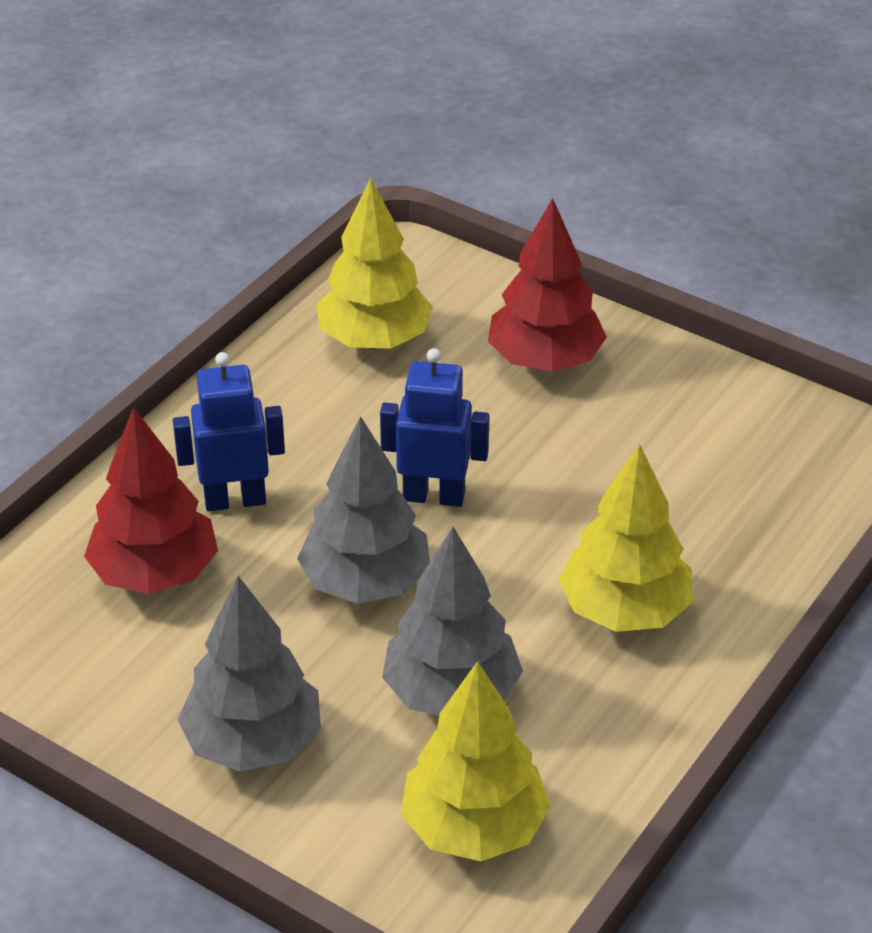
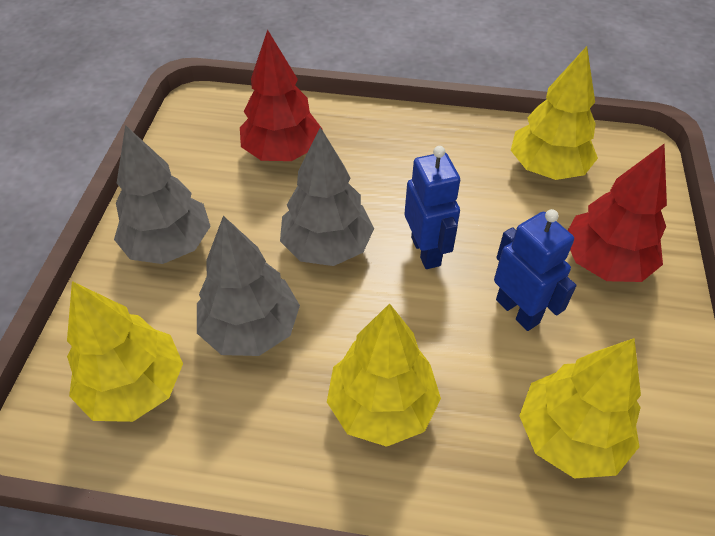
camera: 65 degrees right, 10 degrees up
blue robot [173,352,285,511] -> blue robot moved to [494,209,576,331]
none -> yellow tree [519,338,641,478]

